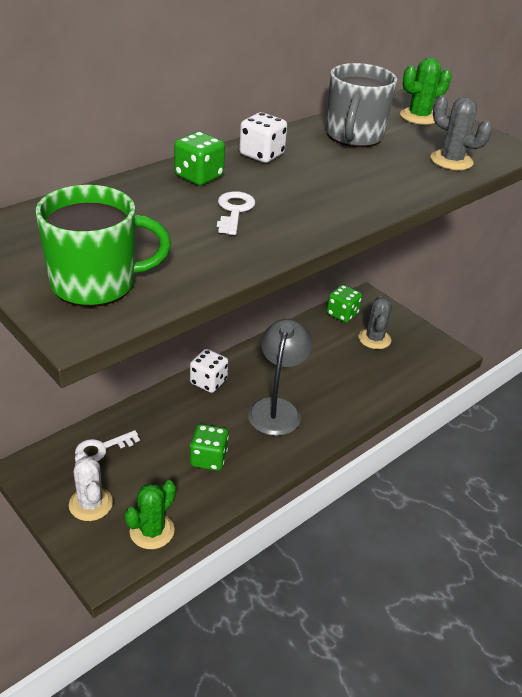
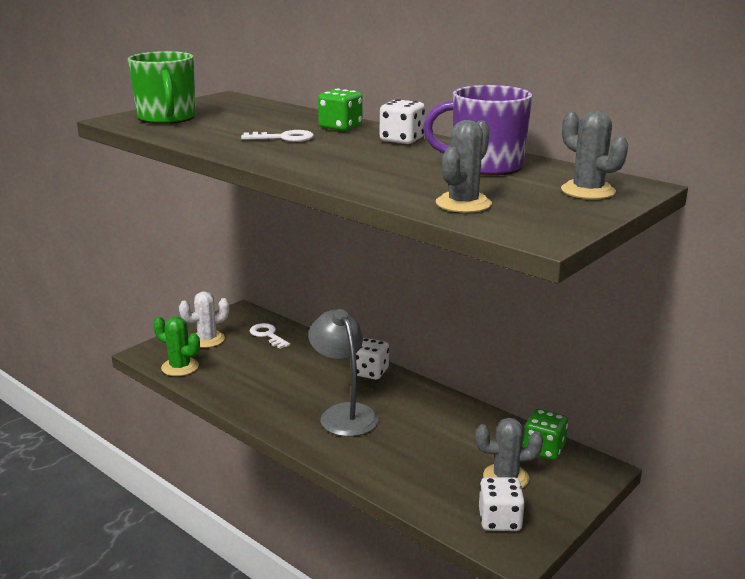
camera: 85 degrees right, 15 degrees down
green dice [190,424,229,471] -> none
grey lamp [248,319,313,436] -> grey lamp turned 120 degrees counterclockwise [309,309,379,437]
grey mug [326,63,397,147] -> purple mug [423,85,533,176]
green cactus [400,58,452,125] -> grey cactus [561,110,628,199]
none -> white dice [479,477,525,531]

